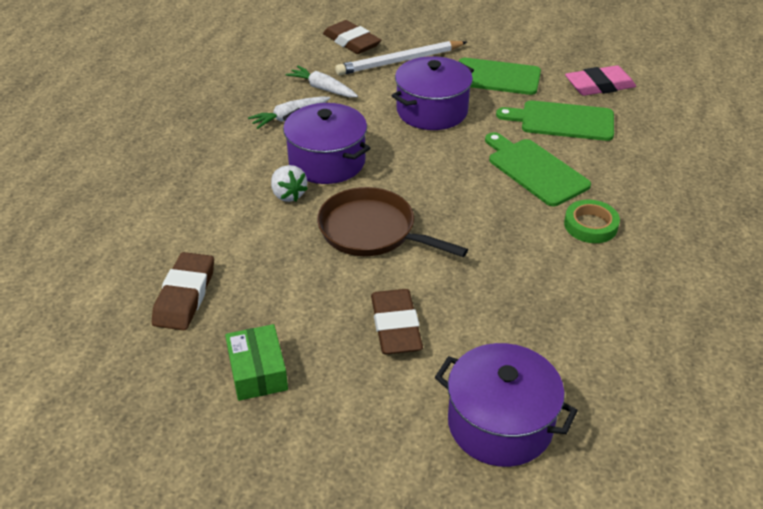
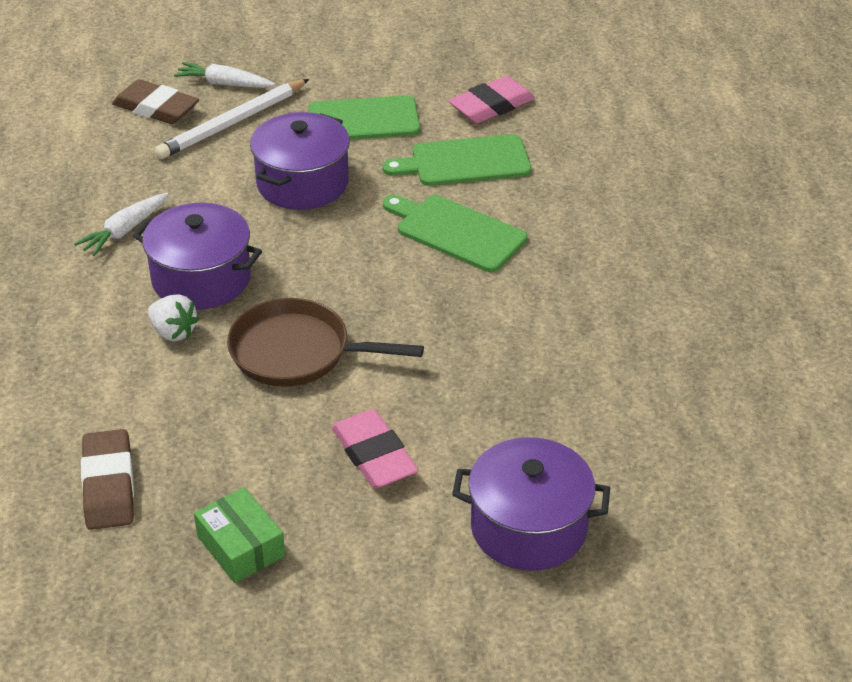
camera: 20 degrees left, 0 degrees up
white carrot [285,66,358,97] -> white carrot moved to [174,62,275,88]
brown eraser [371,289,423,354] -> pink eraser [331,409,418,489]
green tape [564,200,620,243] -> none

